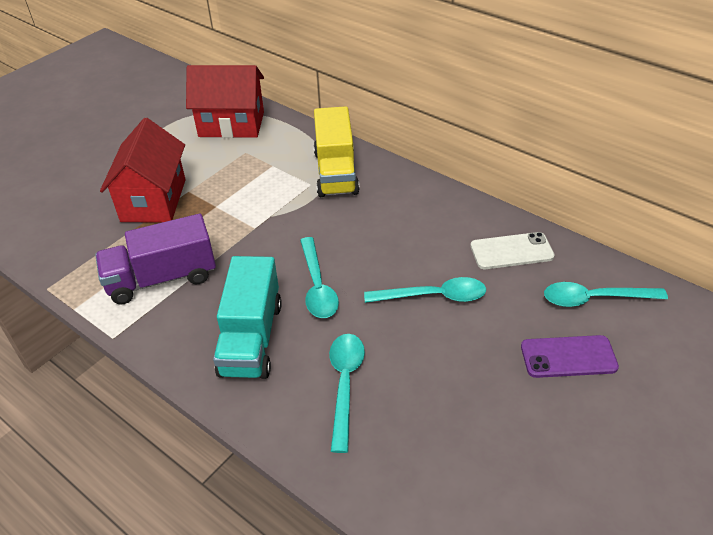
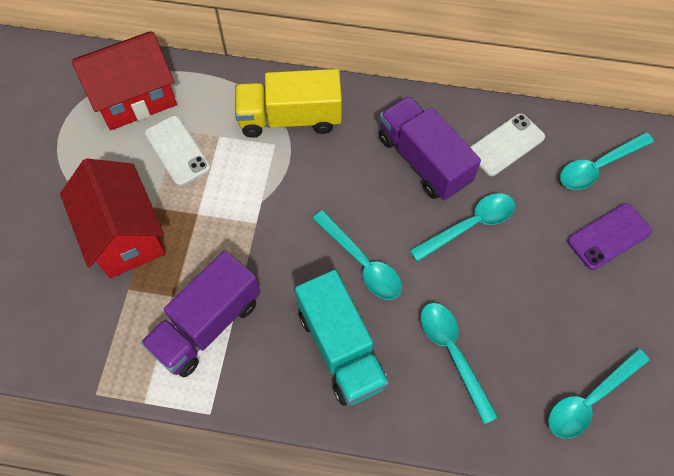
camera: 30 degrees left, 20 degrees up
yellow truck [313,106,360,197] -> yellow truck turned 120 degrees clockwise [235,69,342,138]
none -> white phone [145,116,211,186]
none -> purple truck [379,96,481,200]
none -> turquoise spoon [548,348,650,438]

